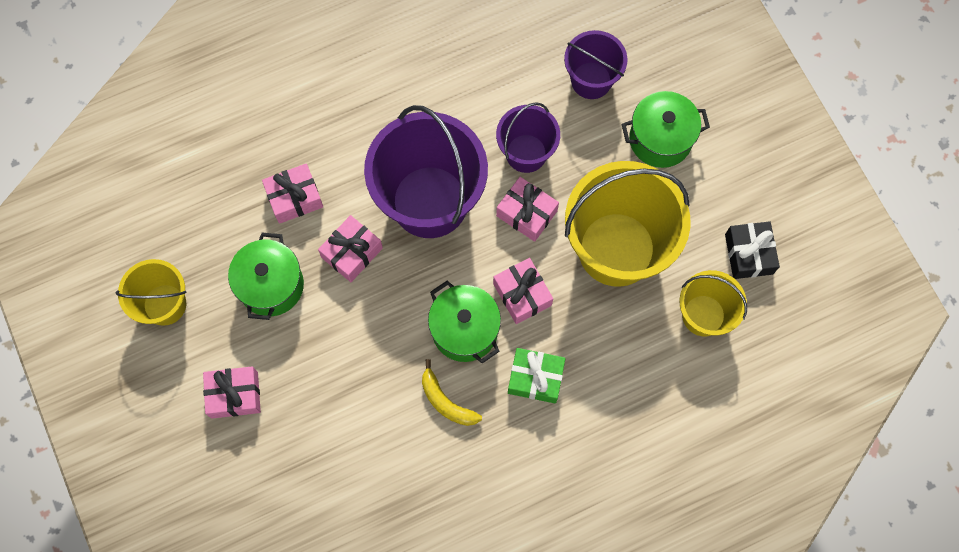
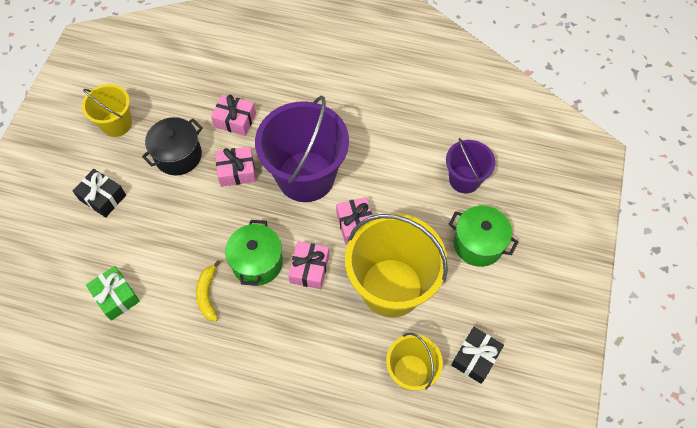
camera: 40 degrees right, 10 degrees down
pink gift [203,366,261,419] -> black gift [73,169,126,218]
green pot [228,233,304,320] -> black pot [142,117,203,175]
purple bucket [496,102,560,173] -> none
green gift [508,348,565,403] -> green gift moved to [86,266,140,321]

